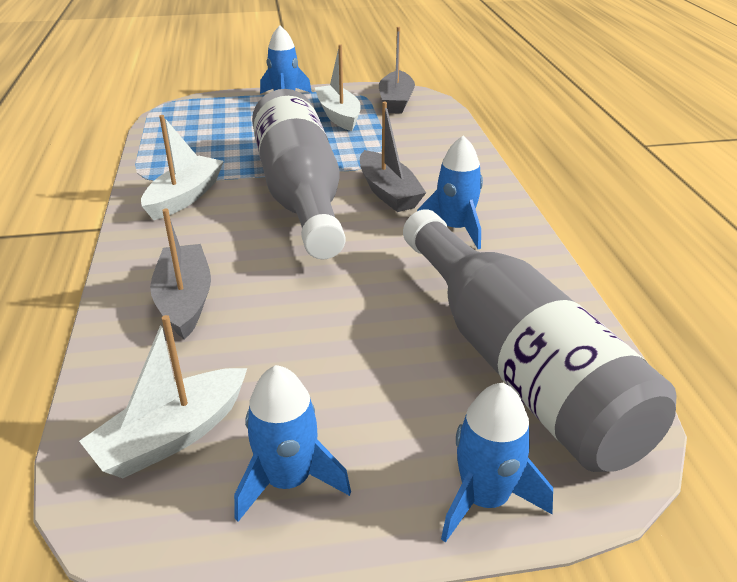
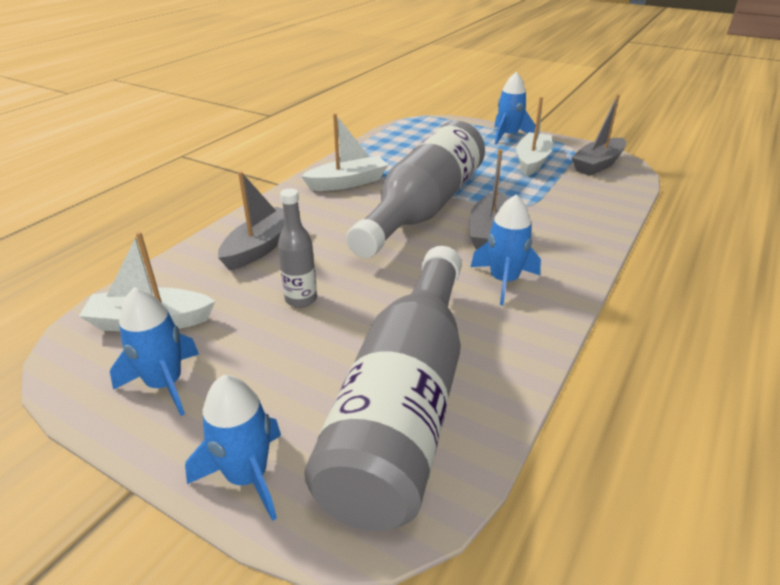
camera: 40 degrees right, 0 degrees up
none -> grey bottle [278,188,317,308]

